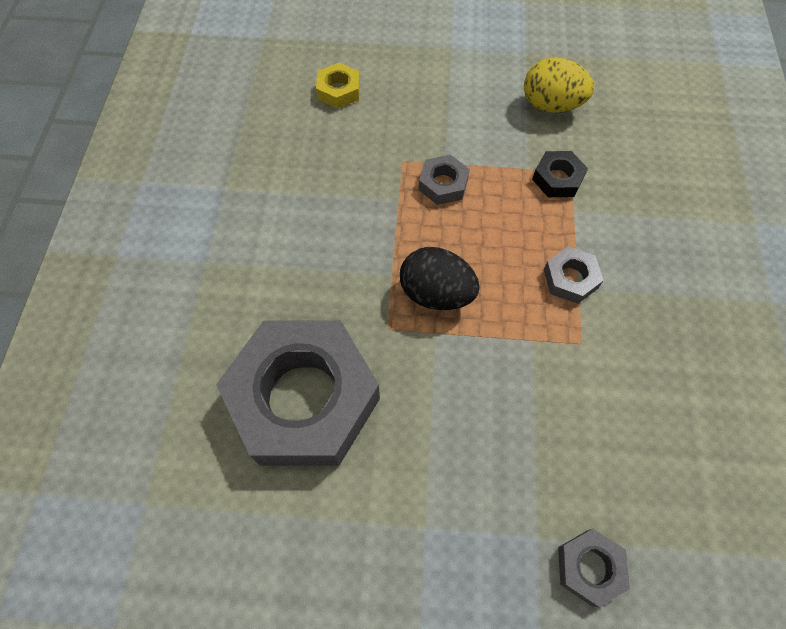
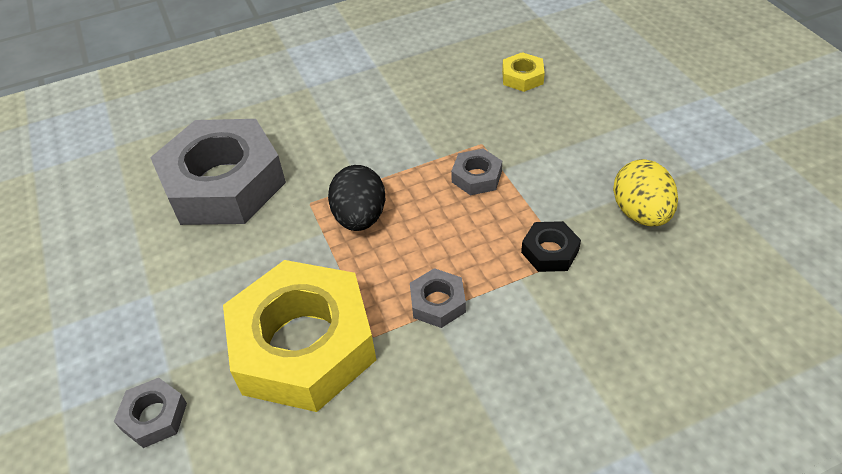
camera: 65 degrees right, 15 degrees down
none -> yellow nut [223,260,376,412]

